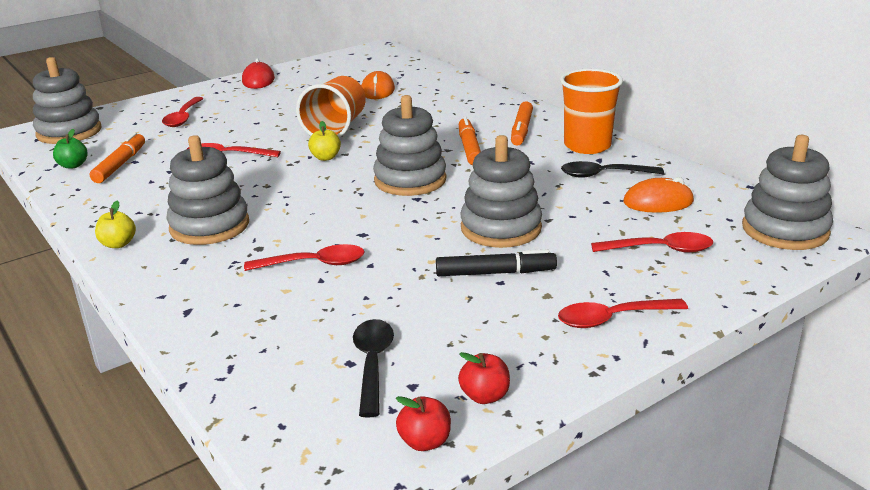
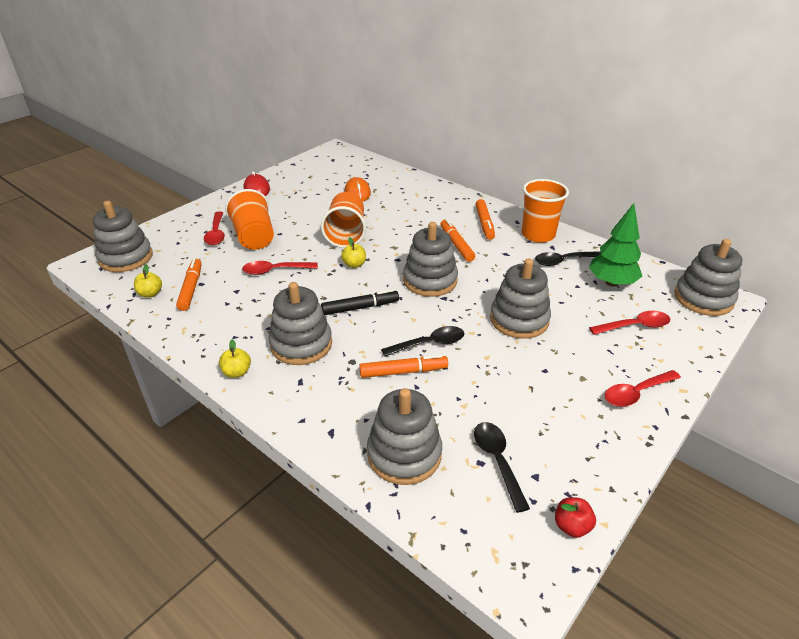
camera: 15 degrees left, 10 degrees up
green apple [53,129,87,169] -> yellow apple [134,264,162,297]
red spoon [244,244,365,271] -> orange marker [359,355,448,378]
black marker [436,249,557,276] -> black marker moved to [321,289,399,315]
red apple [458,352,510,404] -> none
orange mouse [623,177,694,213] -> green tree [589,203,642,287]
none -> orange cup [225,189,274,250]
none -> grey stacking toy [367,388,442,485]
none -> black spoon [381,326,464,357]

